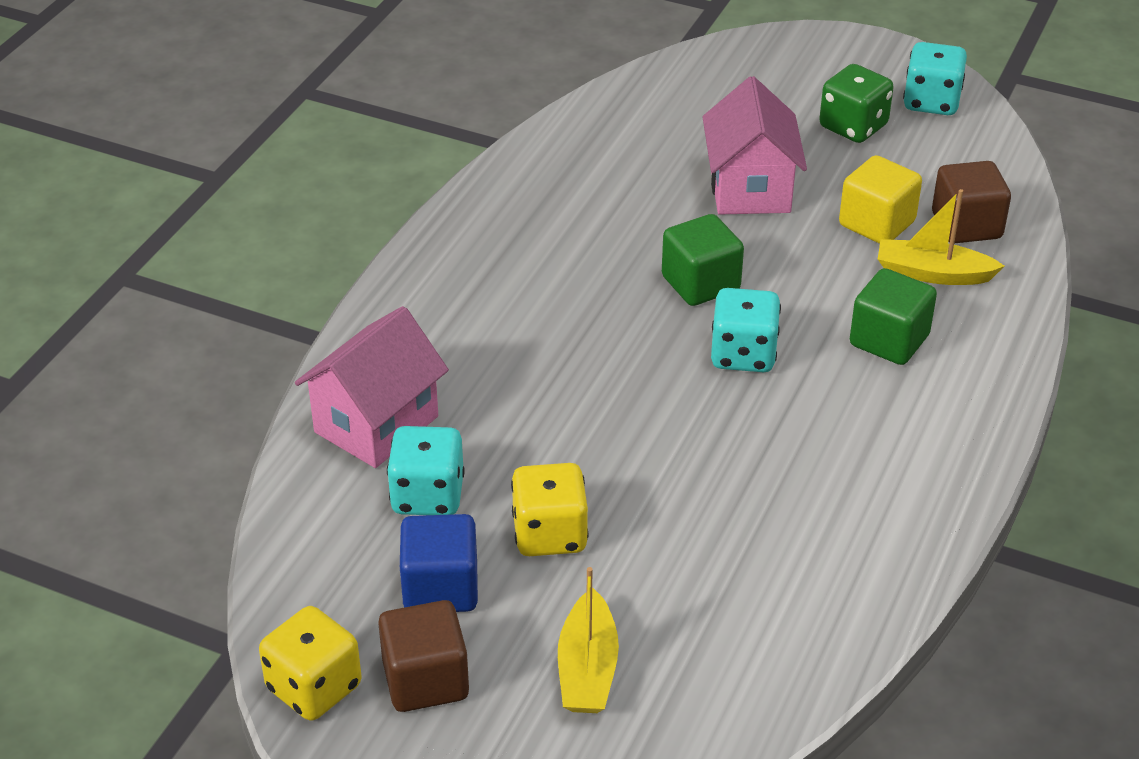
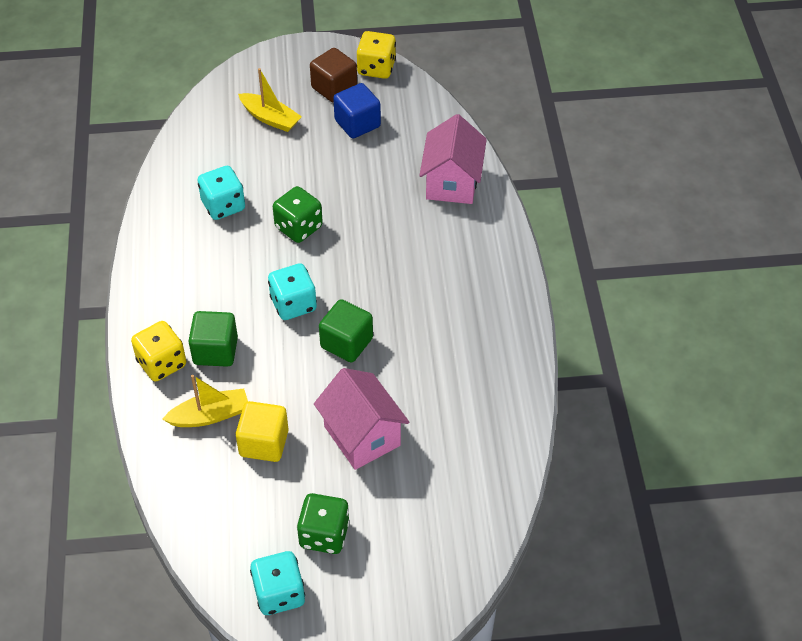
camera: 150 degrees right, 10 degrees up
turquoise dice [387,426,465,515] -> turquoise dice moved to [198,166,245,220]
yellow dice [511,463,588,556] -> yellow dice moved to [131,321,186,381]
yellow boat [558,567,619,713] -> yellow boat turned 150 degrees clockwise [238,68,302,132]
brown cube [932,161,1011,243] -> none
none -> green dice [273,186,323,243]

